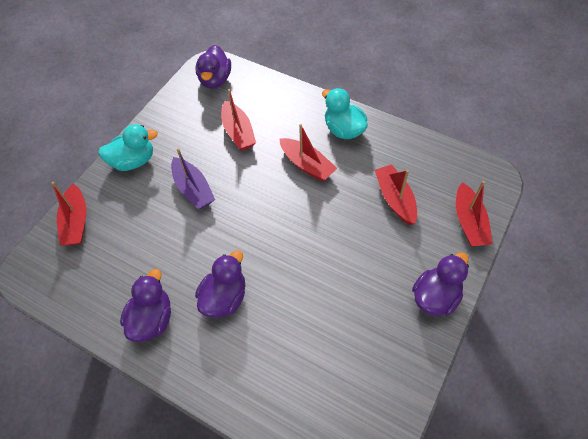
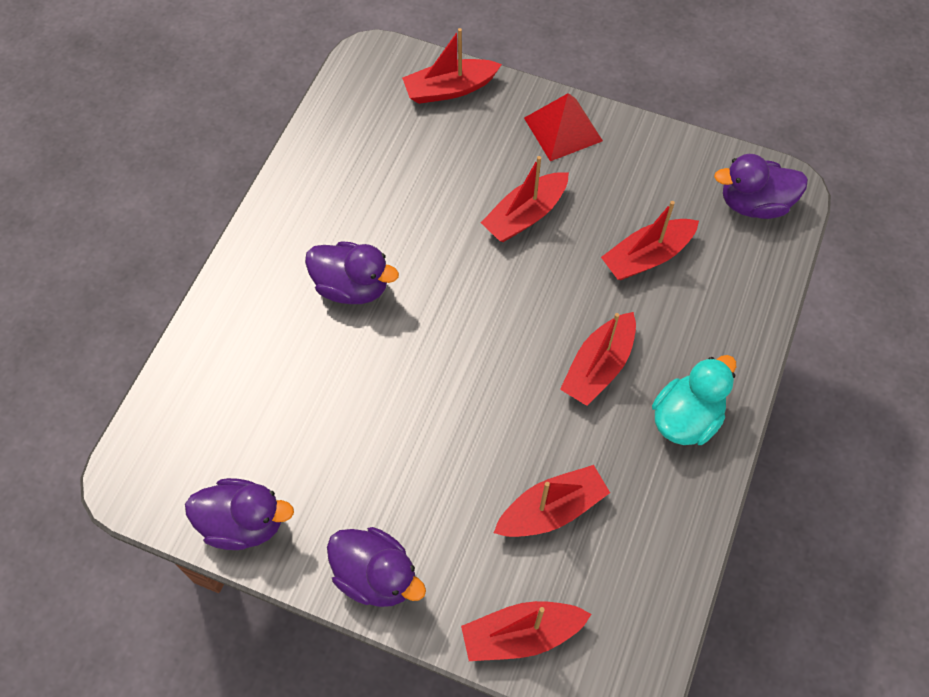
camera: 80 degrees right, 5 degrees up
turquoise duck [98,124,158,171] -> red pyramid [524,93,603,161]
purple duck [120,269,171,342] -> purple duck moved to [185,478,294,550]
purple boat [171,148,215,209] -> red boat [481,156,569,242]

